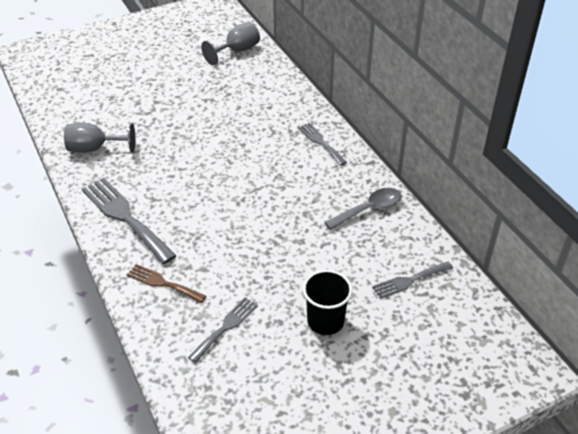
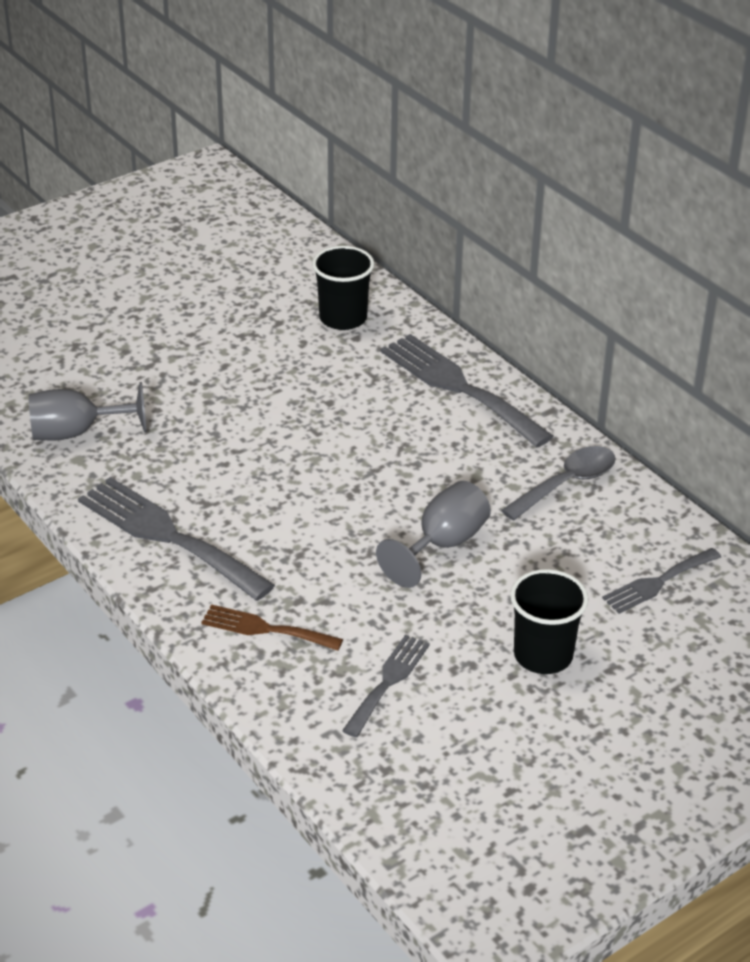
camera: 10 degrees left, 5 degrees down
grey goblet [201,22,260,66] -> grey goblet moved to [376,481,491,588]
grey fork [298,123,347,166] -> grey fork [380,334,554,447], size x1.78
none -> black cup [312,246,374,330]

